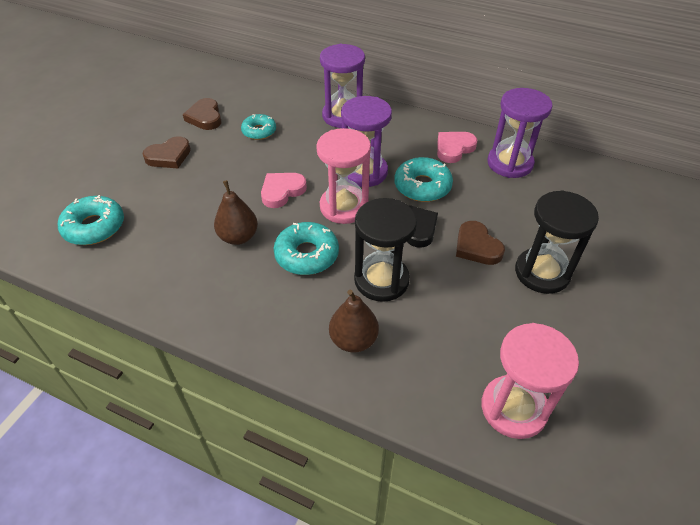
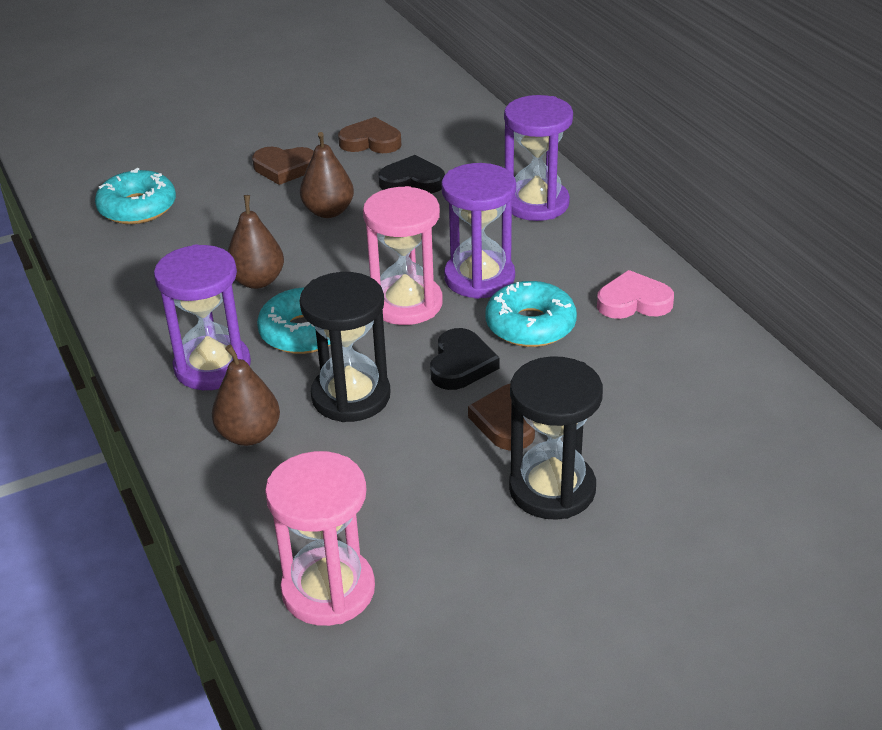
camera: 40 degrees right, 10 degrees down
brown heart [183,98,222,130] -> brown heart turned 75 degrees clockwise [338,117,402,153]
turquoise donut [241,114,276,140] -> black heart [378,155,445,193]
pink heart [261,173,307,208] -> none
purple hourglass [487,88,553,178] -> purple hourglass moved to [154,244,251,390]
none -> brown pear [300,132,354,218]

